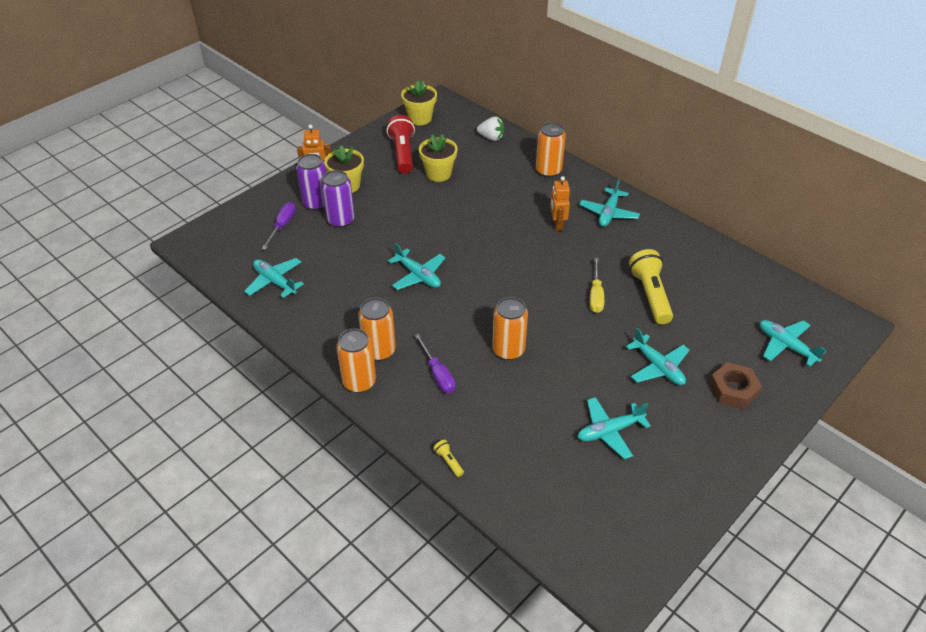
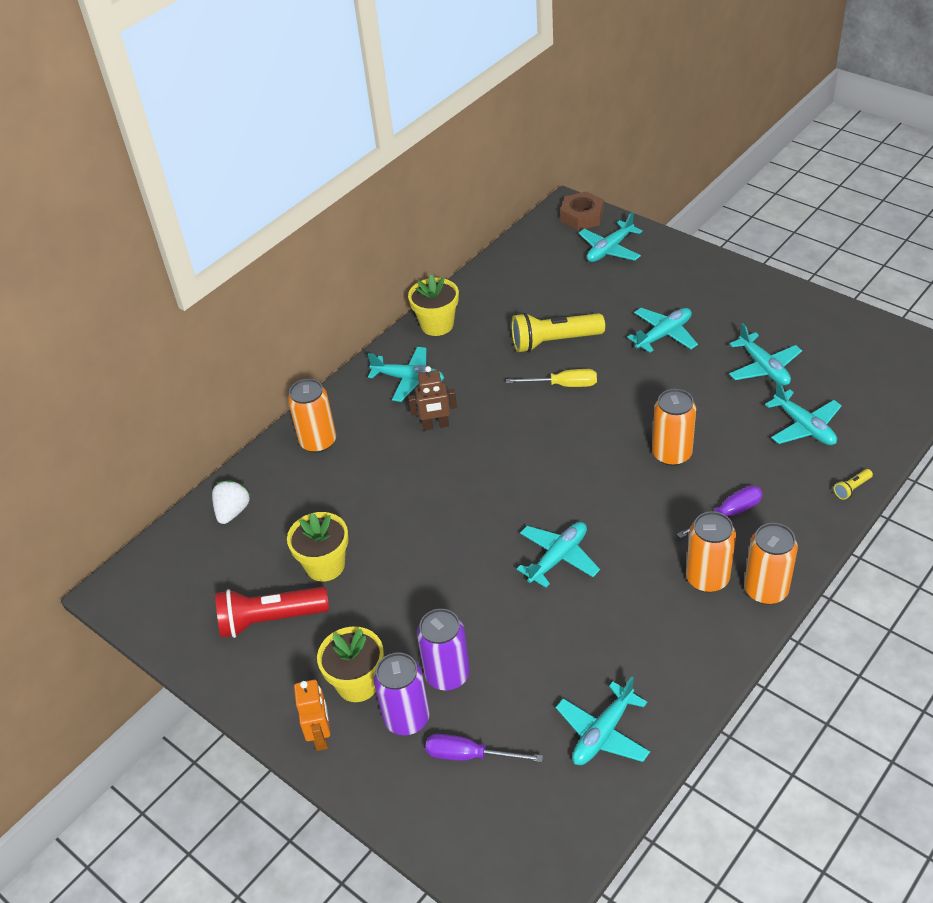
camera: 90 degrees left, 0 degrees up
yellow flower pot [401,80,437,125] -> yellow flower pot moved to [408,274,459,336]
orange robot [550,176,570,231] -> brown robot [408,366,457,431]
brown nut [709,362,762,409] -> brown nut moved to [560,191,604,230]
none -> turquoise plane [765,382,842,445]

